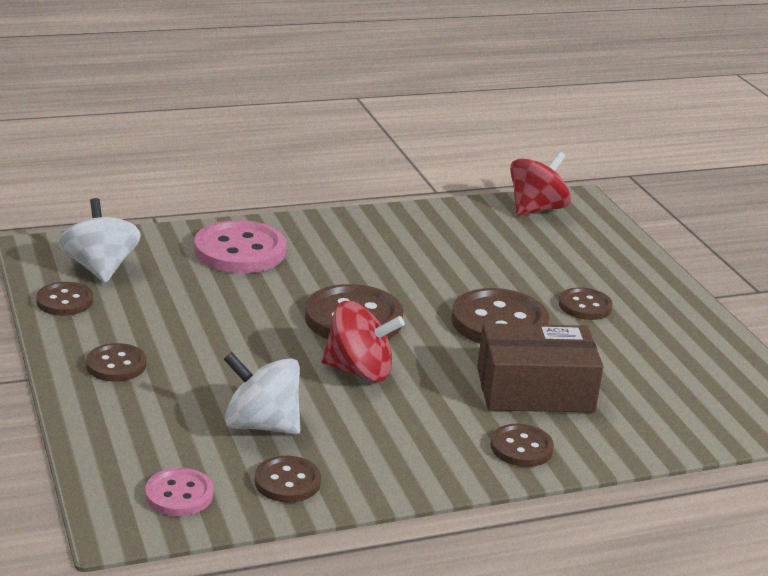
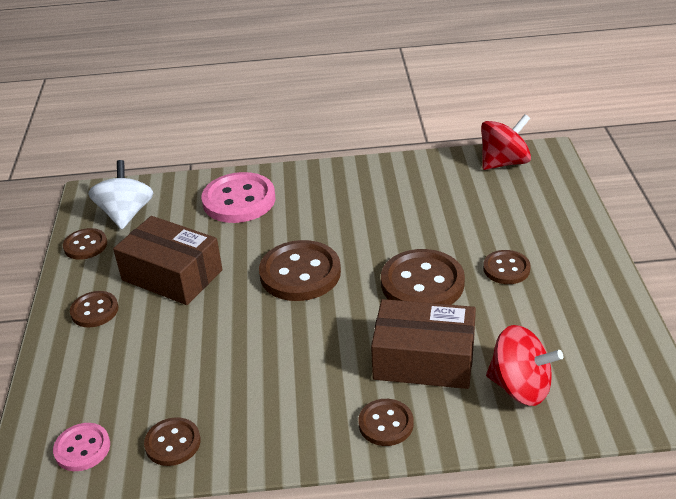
camera: 20 degrees right, 10 degrees up
white spinning top [224,352,300,434] -> none
red spinning top [322,301,405,382] -> red spinning top moved to [486,325,563,406]
none -> brown box [113,216,223,305]

